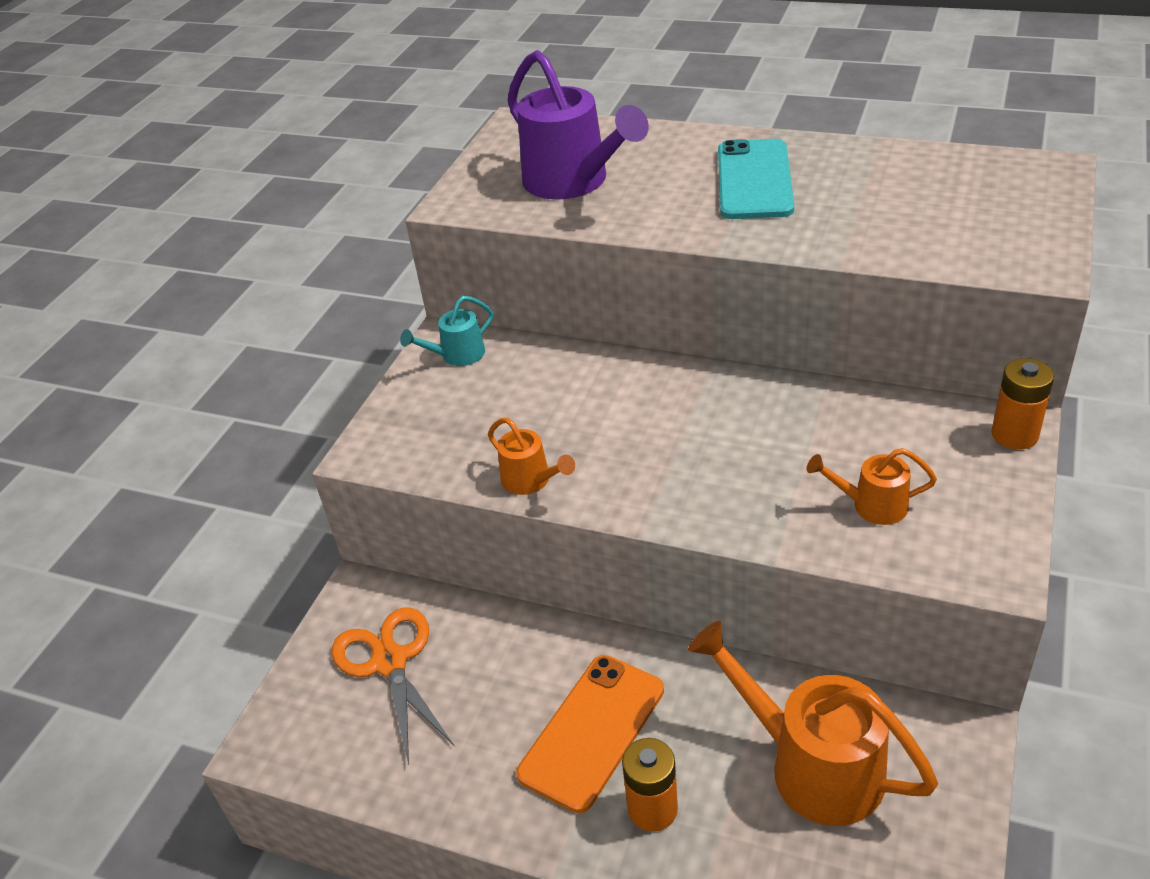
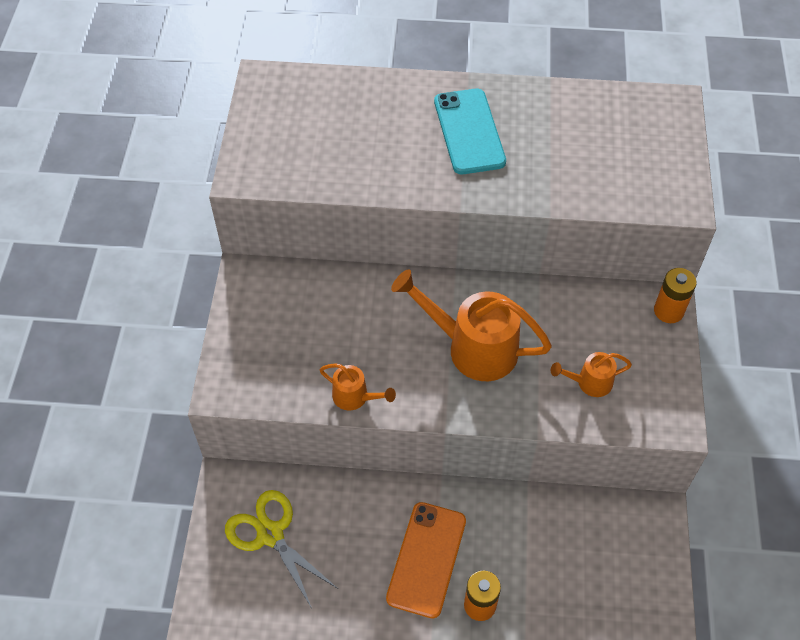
camera: 20 degrees left, 15 degrees up
orange scissors [332,607,454,765] -> yellow scissors [225,490,338,607]
turquoise watering can [400,296,493,366] -> none
purple watering can [508,50,649,200] -> none
orange watering can [688,621,938,826] -> orange watering can moved to [391,269,552,381]

